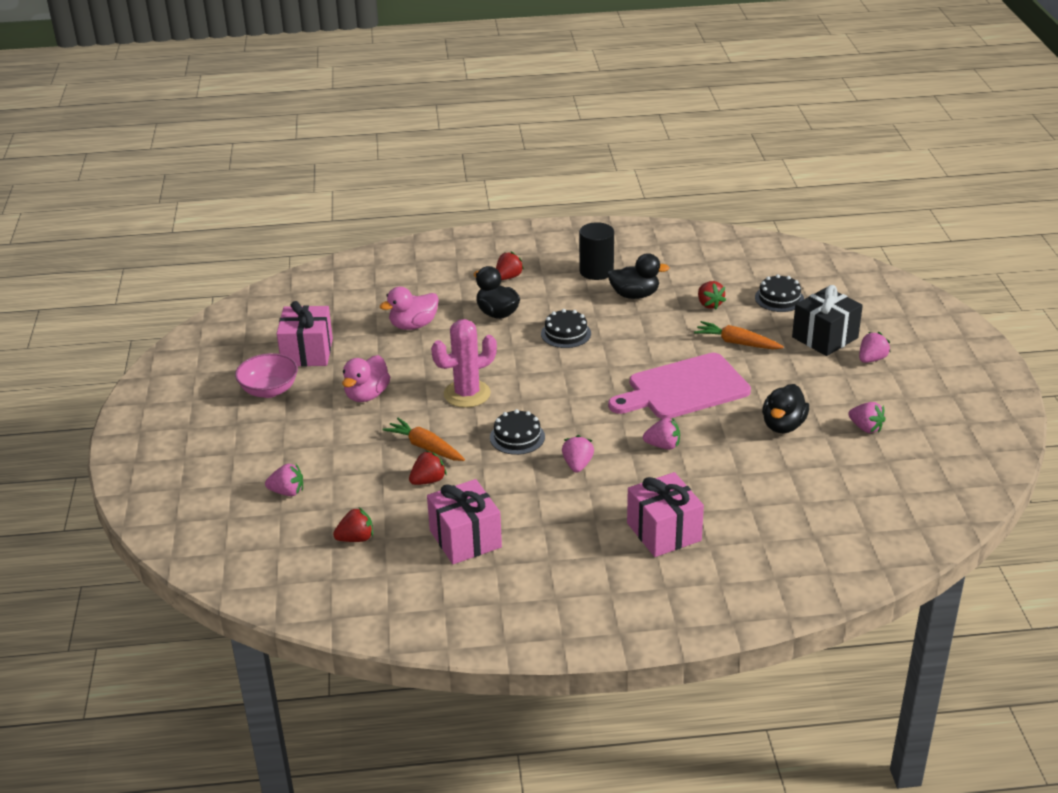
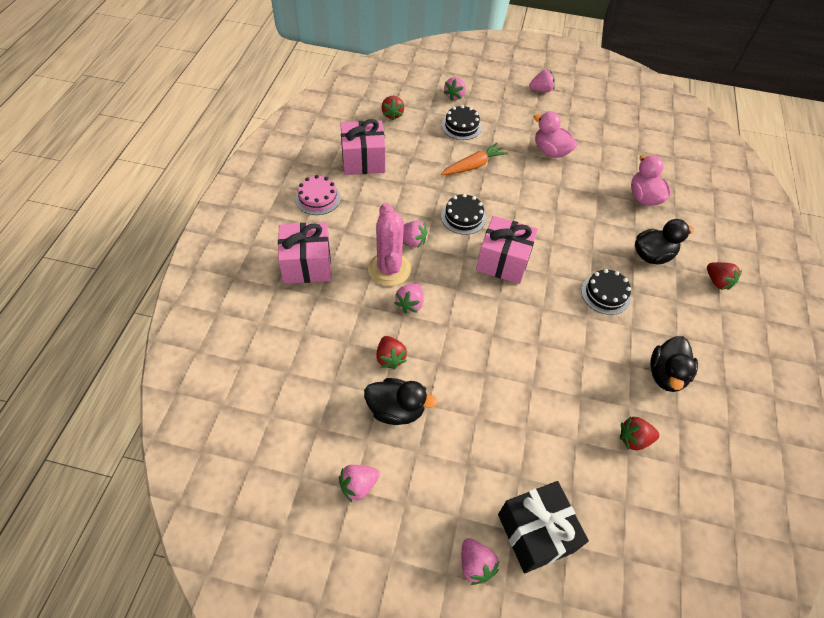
camera: 105 degrees right, 20 degrees up
pink bowl [235,353,298,398] -> none
pink gift [277,301,333,367] -> pink gift moved to [476,216,538,284]
red strawberry [409,451,447,485] -> red strawberry moved to [376,336,407,369]
pink cactus [431,319,497,408] -> pink cactus moved to [368,203,411,286]
black cylinder [579,222,614,280] -> none
pink cutting board [608,353,751,419] -> none
orange carrot [694,321,784,349] -> none
black cake [755,274,804,312] -> black cake moved to [442,105,482,140]
black duck [762,384,809,433] -> black duck turned 150 degrees clockwise [364,378,437,425]
none -> pink cake [295,175,341,215]
none -> pink strawberry [529,70,555,93]

